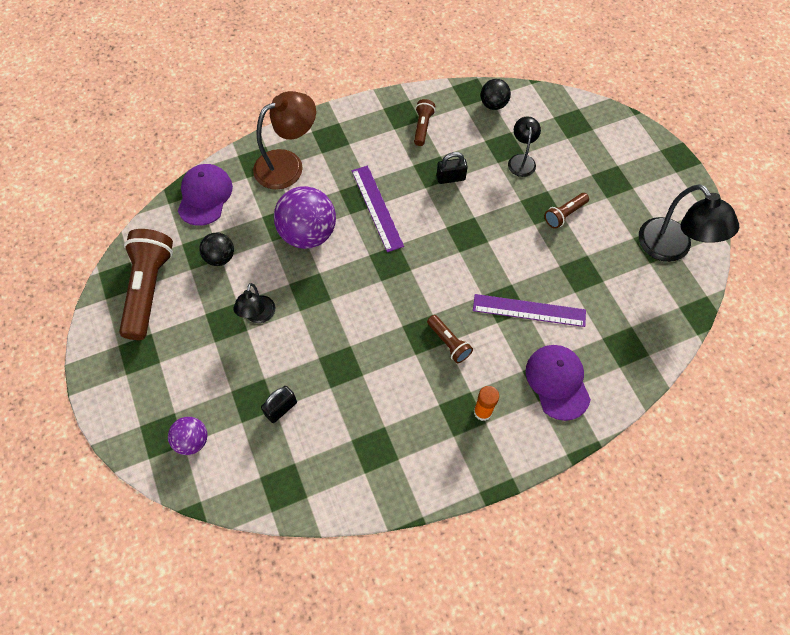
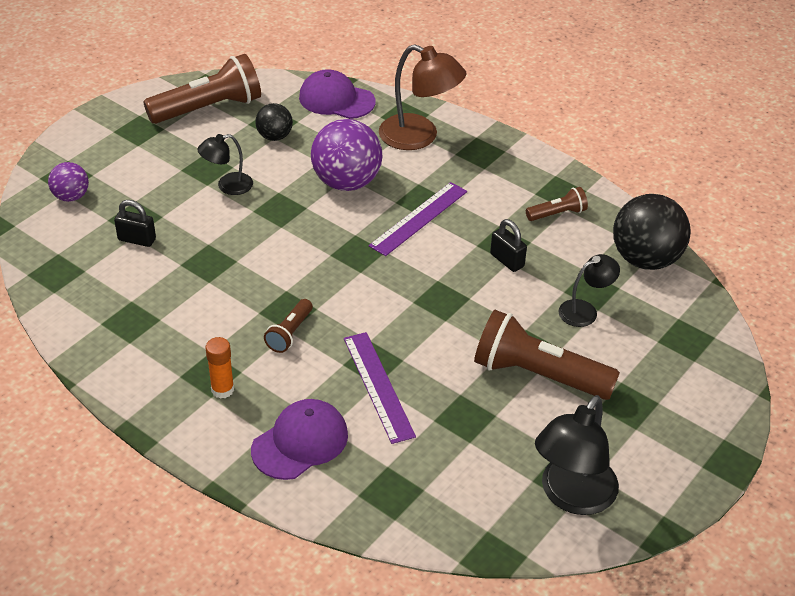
camera: 60 degrees right, 20 degrees down
purple cap [178,164,233,226] -> purple cap turned 135 degrees counterclockwise [299,69,376,119]
black ball [481,79,511,110] -> black ball [613,194,691,270], size x1.84
brown flashlight [544,193,589,229] -> brown flashlight [474,310,620,400], size x2.03

